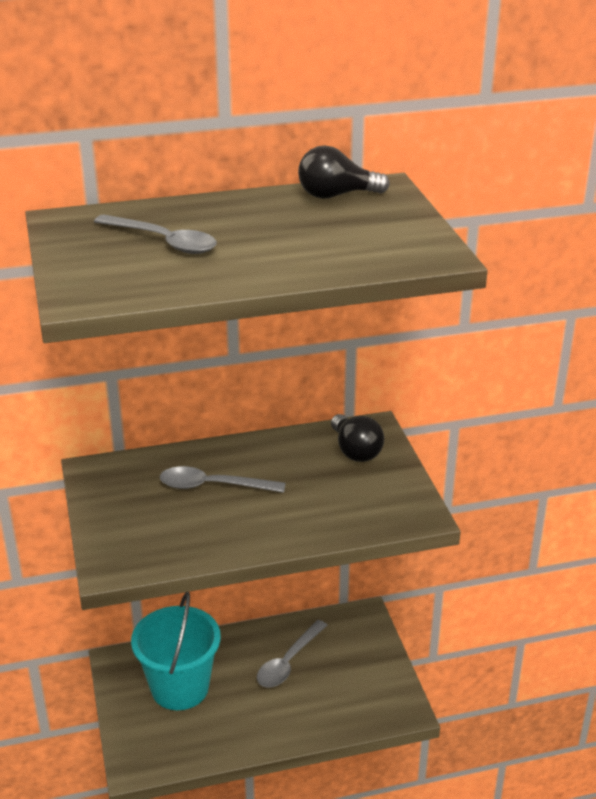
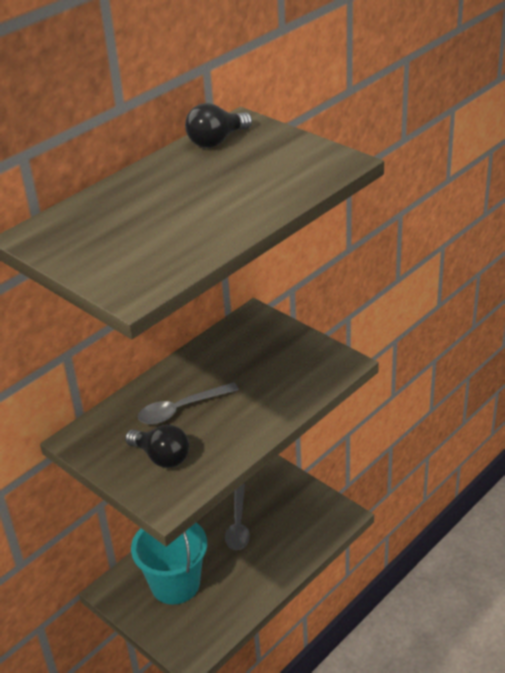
camera: 30 degrees left, 5 degrees up
grey spoon [94,214,217,254] -> none
black light bulb [331,414,384,462] -> black light bulb moved to [125,425,190,468]

